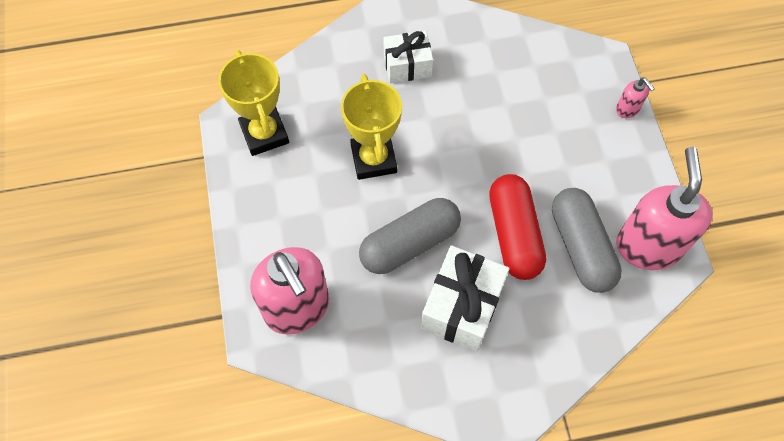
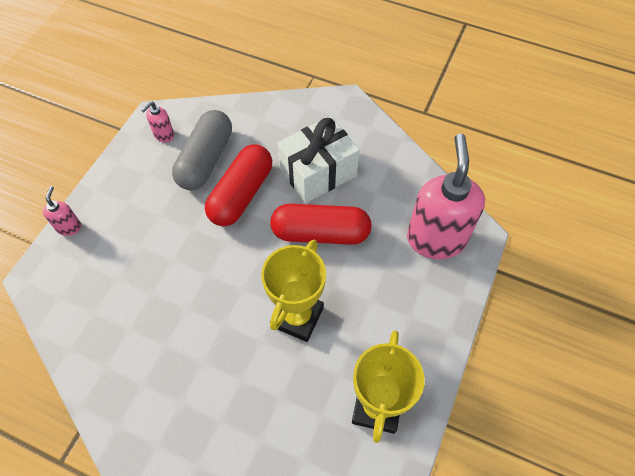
camera: 145 degrees left, 5 degrees down
grey capsule [359,198,461,274] -> red capsule [270,204,372,245]
white gift [384,31,433,83] -> none
pink soap dispenser [616,147,713,270] -> pink soap dispenser [141,101,174,142], size x0.43

